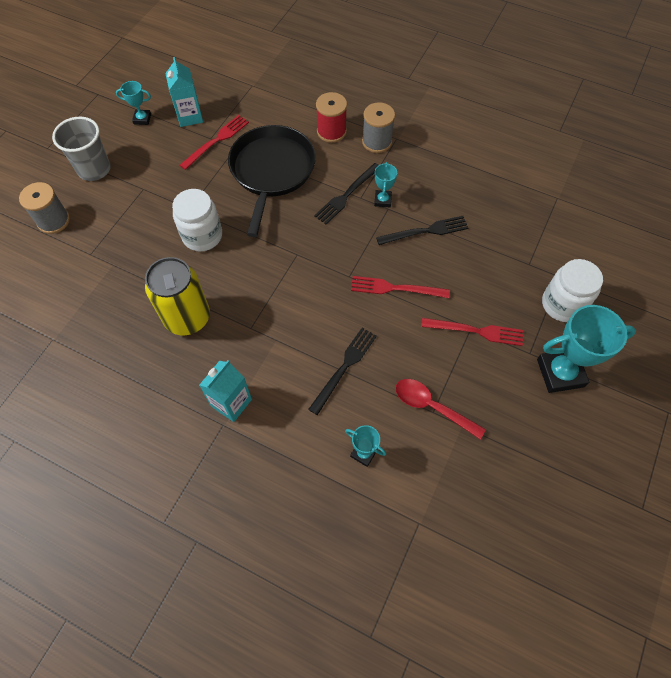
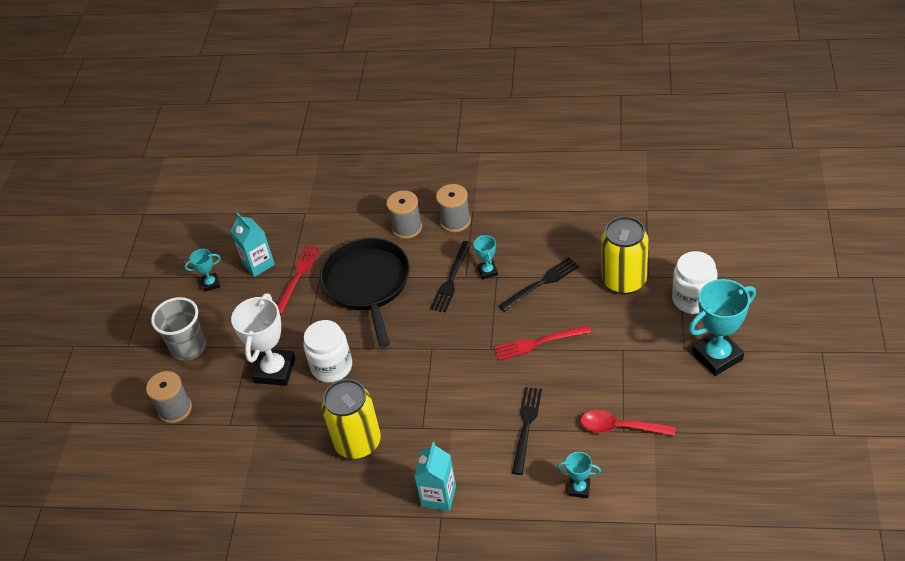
camera: 15 degrees left, 15 degrees down
red spool [316,92,347,143] -> grey spool [386,191,422,239]
red fork [421,318,523,346] -> none
none -> white trophy [231,293,295,386]
none -> yellow can [601,216,648,295]

